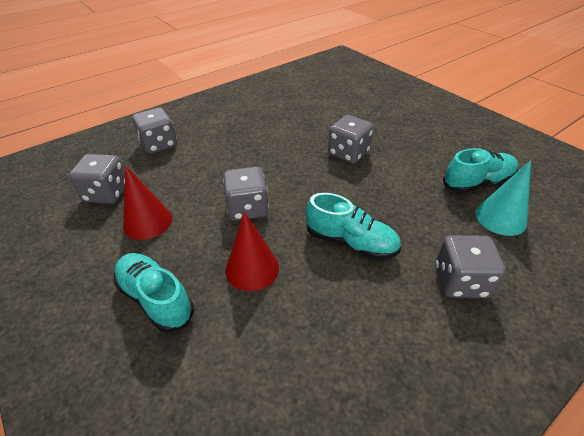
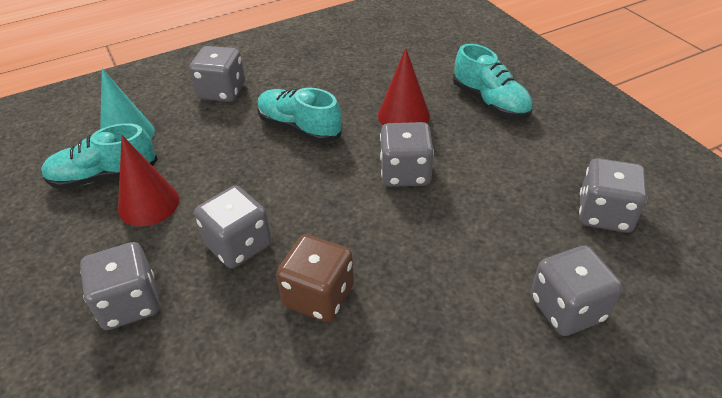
camera: 170 degrees left, 0 degrees up
red cone [123,166,172,240] -> red cone moved to [118,135,179,226]
none -> grey dice [80,242,160,330]
none -> brown dice [276,234,354,322]

